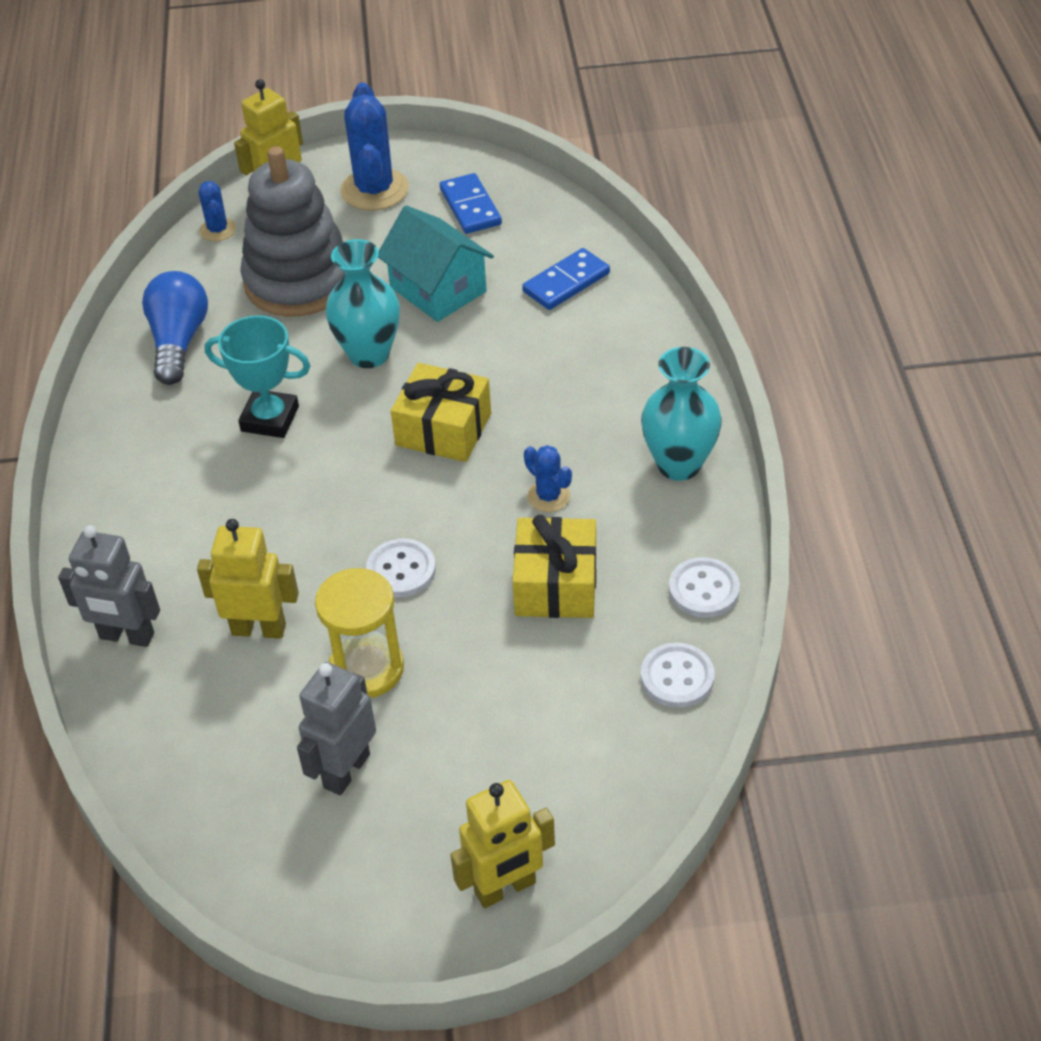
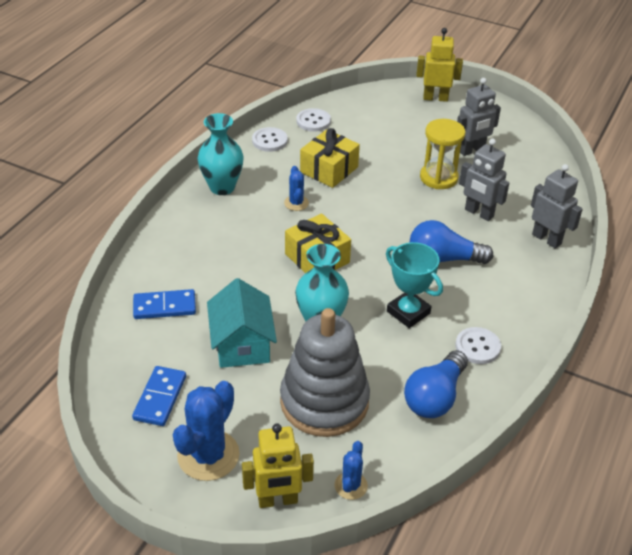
camera: 150 degrees left, 5 degrees down
yellow robot [197,519,299,639] -> grey robot [459,139,510,221]
white button [366,539,436,597] -> white button moved to [455,327,501,364]
none -> blue light bulb [410,220,493,264]

